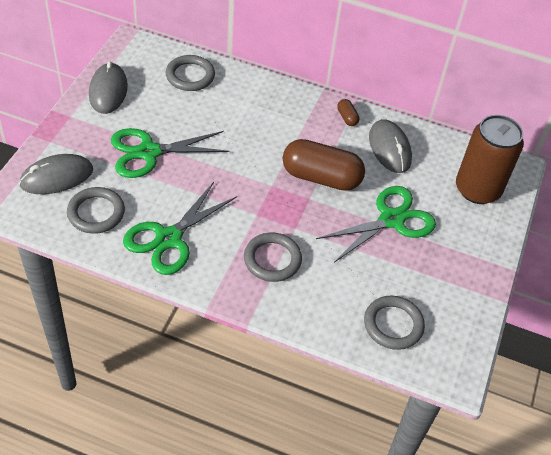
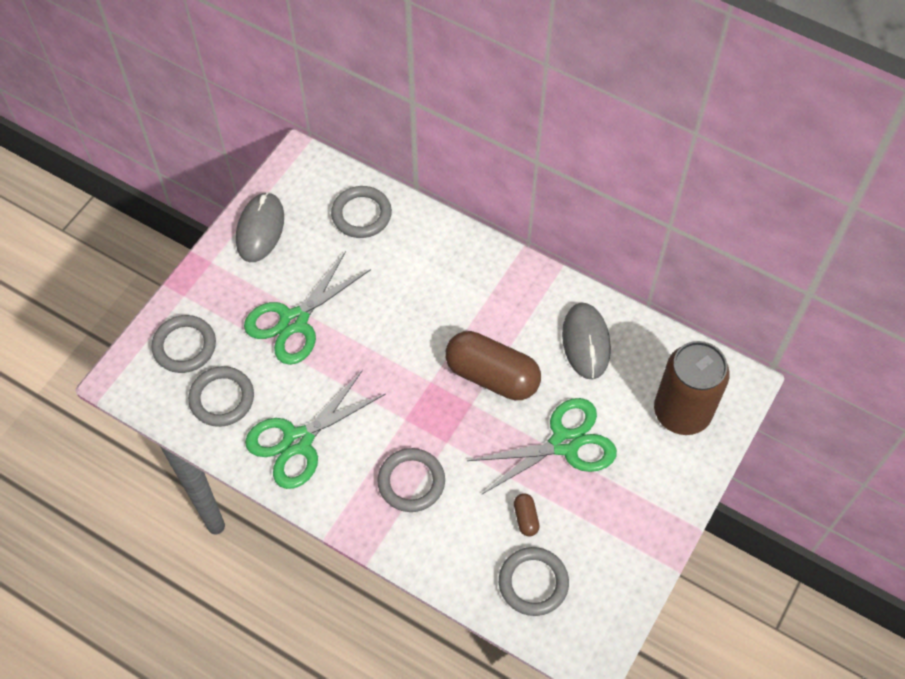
camera: 15 degrees right, 10 degrees up
grey mouse [19,154,93,194] -> grey ring [152,315,216,373]
green scissors [111,128,229,178] -> green scissors turned 45 degrees counterclockwise [244,251,371,365]
brown capsule [337,99,359,126] -> brown capsule moved to [514,493,540,537]

